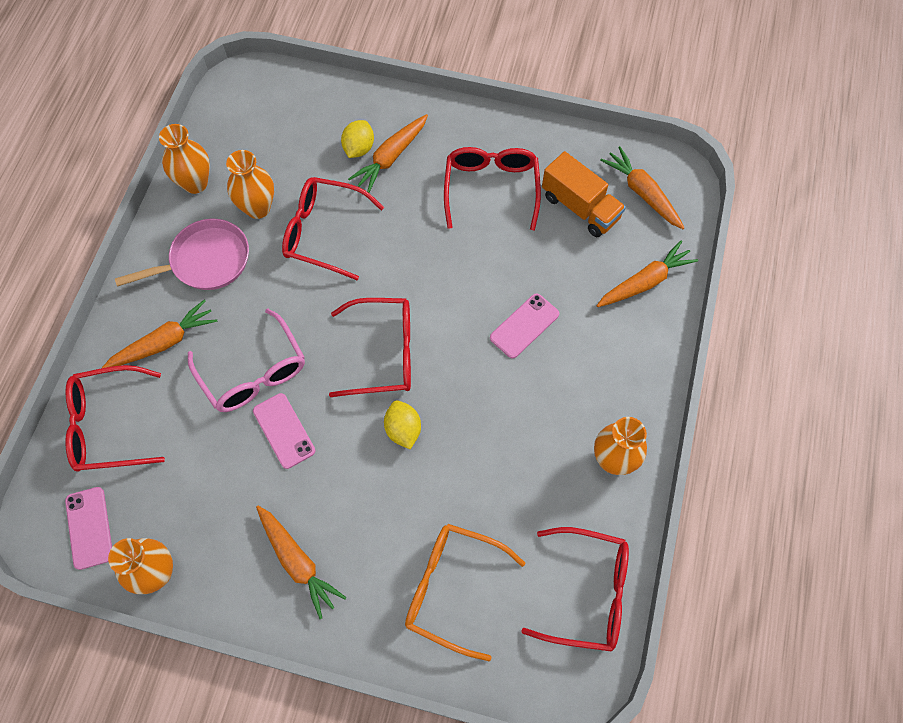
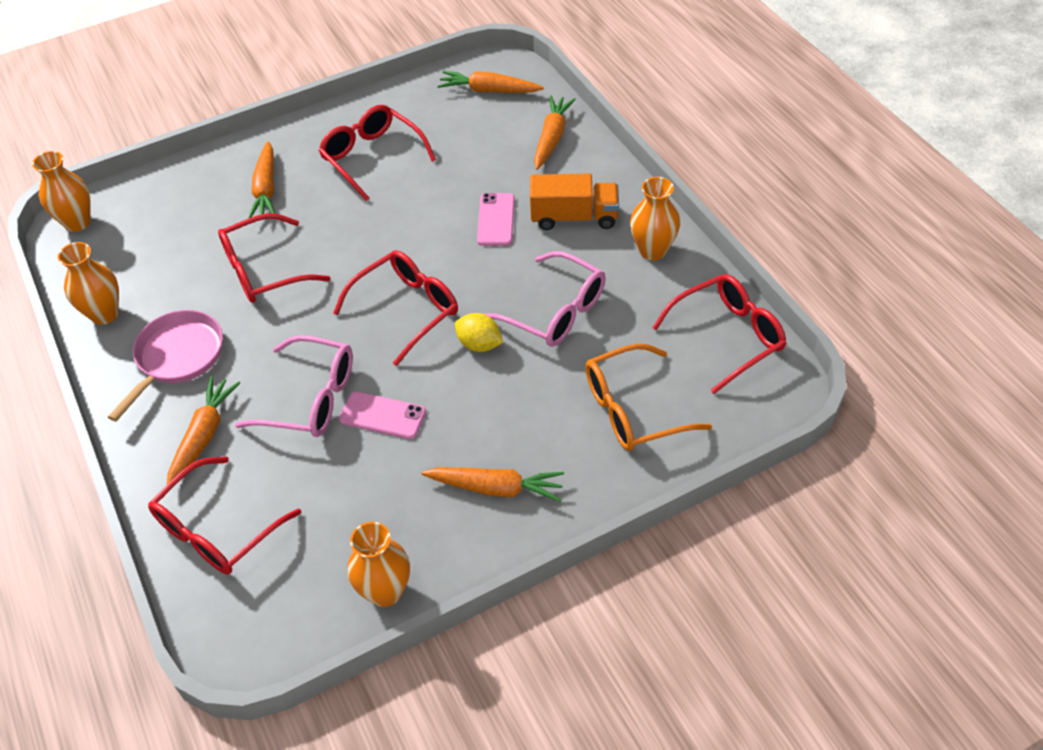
camera: 40 degrees left, 15 degrees down
pink phone [65,487,112,570] -> none
orange vase [226,150,274,219] -> orange vase moved to [32,151,91,232]
yellow lemon [341,120,374,158] -> none
orange truck [542,151,626,237] -> orange truck moved to [530,173,619,230]
none -> pink glasses [483,251,606,347]

